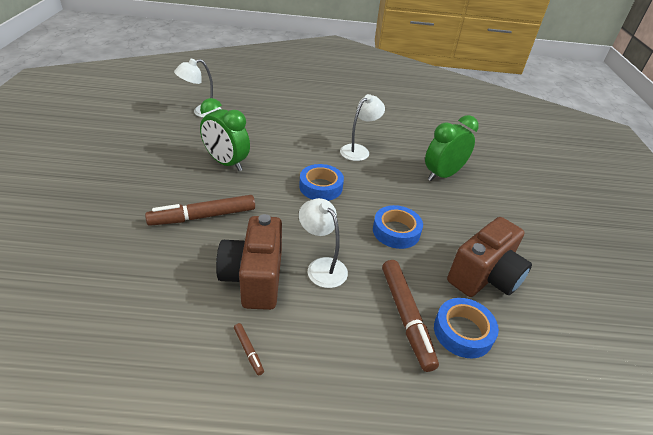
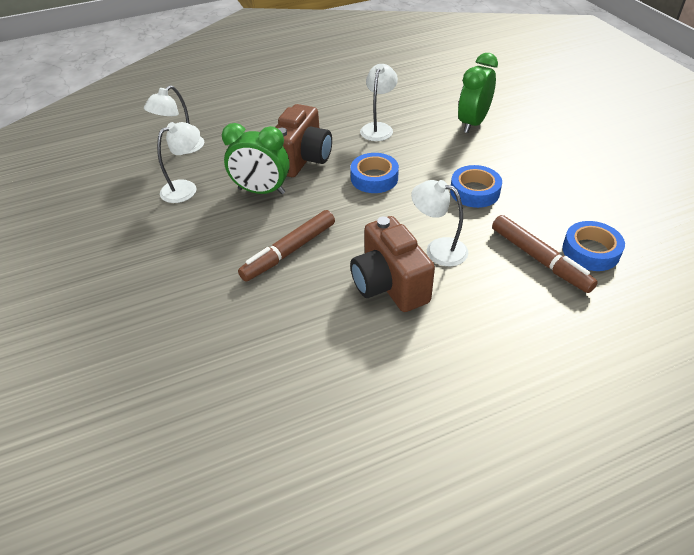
camera: 20 degrees left, 5 degrees up
brown marker [234,323,264,376] -> none
brown camera [447,217,532,297] -> brown camera moved to [276,104,332,177]
none -> white lamp [157,122,200,203]

